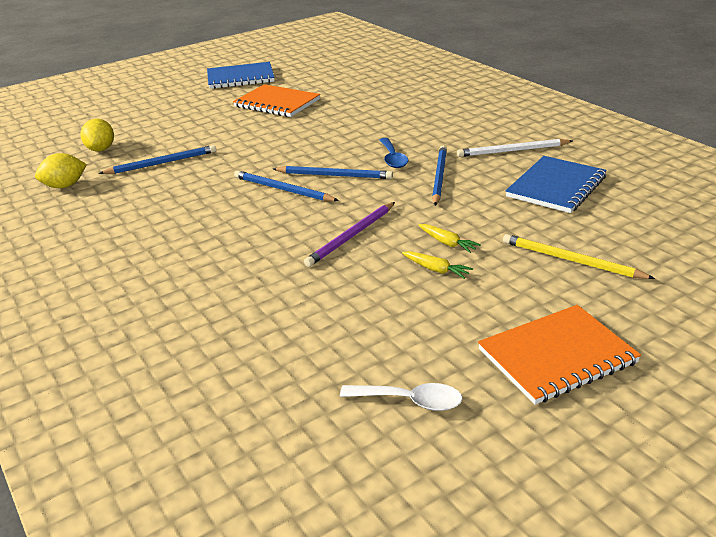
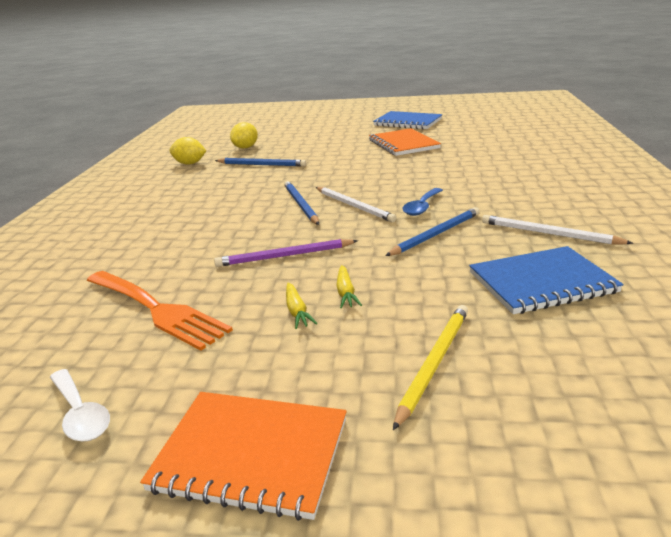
camera: 40 degrees right, 5 degrees down
blue pencil [273,166,393,179] -> white pencil [316,187,396,222]
yellow pencil [503,234,655,279] -> yellow pencil turned 45 degrees clockwise [393,305,468,430]
none -> orange fork [86,271,233,351]

